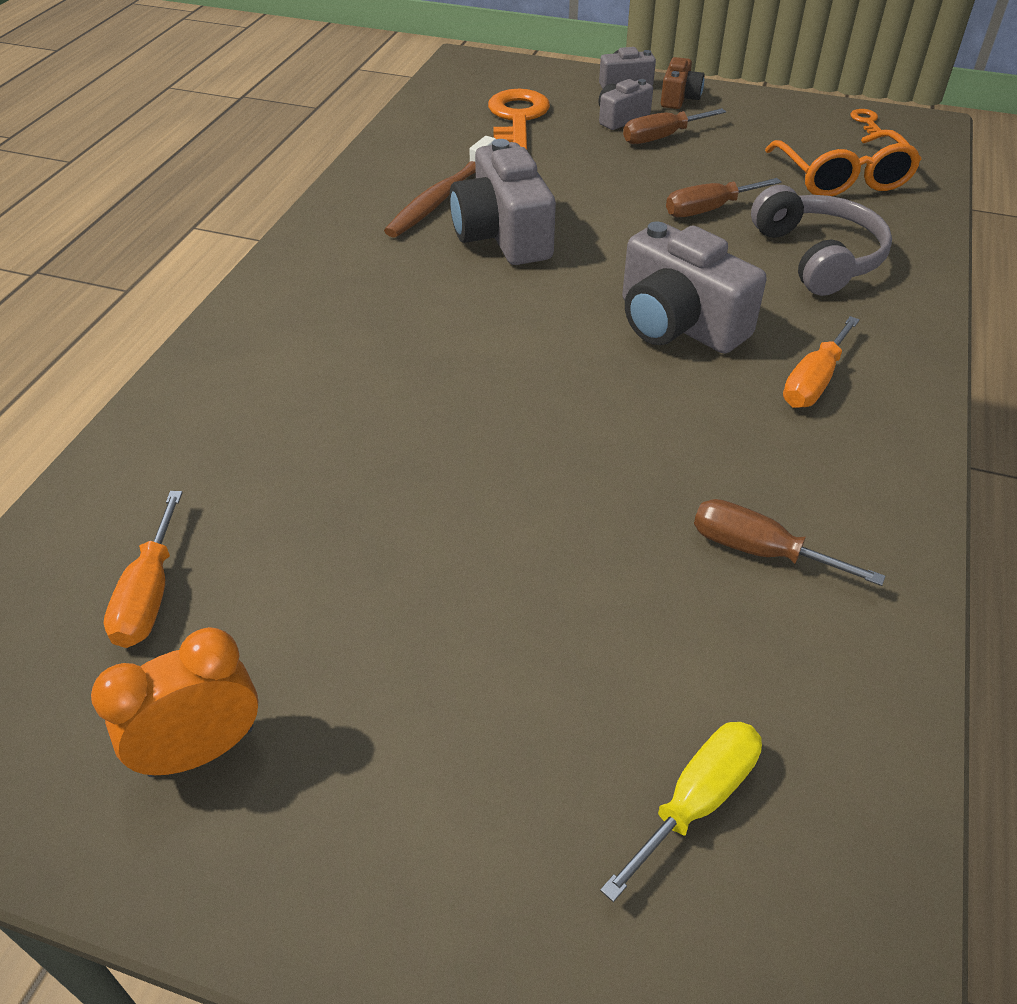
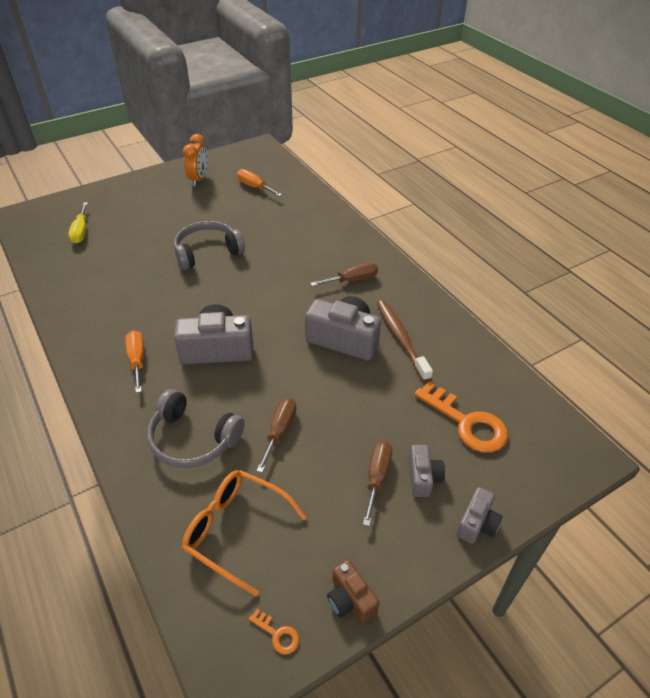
camera: 130 degrees right, 0 degrees up
brown camera [661,57,704,109] -> brown camera moved to [327,560,379,623]
brown screwdriver [694,499,885,586] -> brown screwdriver moved to [310,263,378,286]
none -> grey headphones [174,221,245,270]

